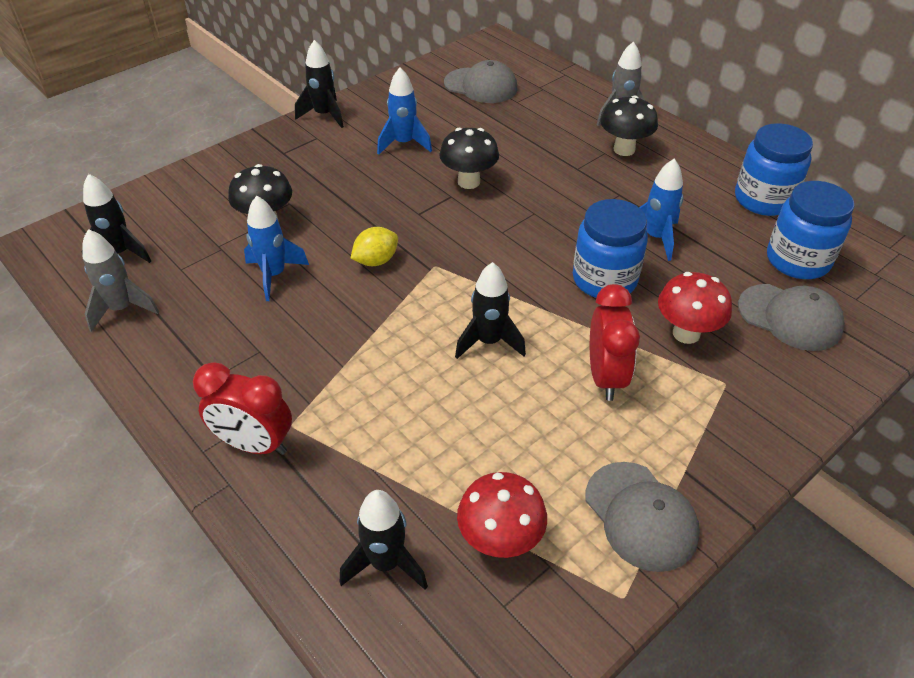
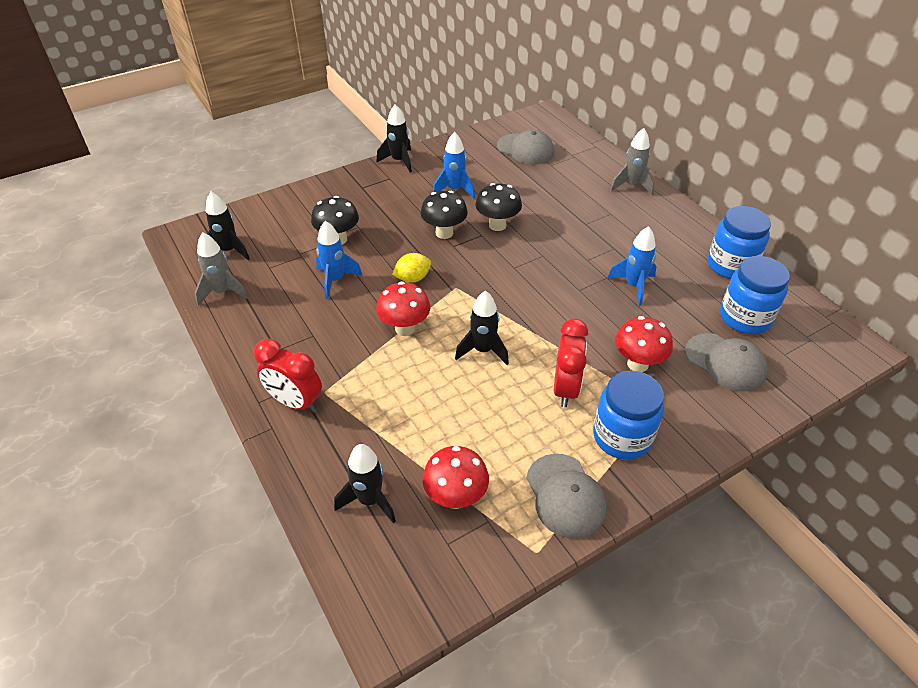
camera: 10 degrees right, 0 degrees up
blue jar [573,199,648,298] -> blue jar moved to [593,371,664,460]
black mushroom [600,95,658,156] -> black mushroom moved to [421,191,468,239]
none -> red mushroom [376,281,430,336]

